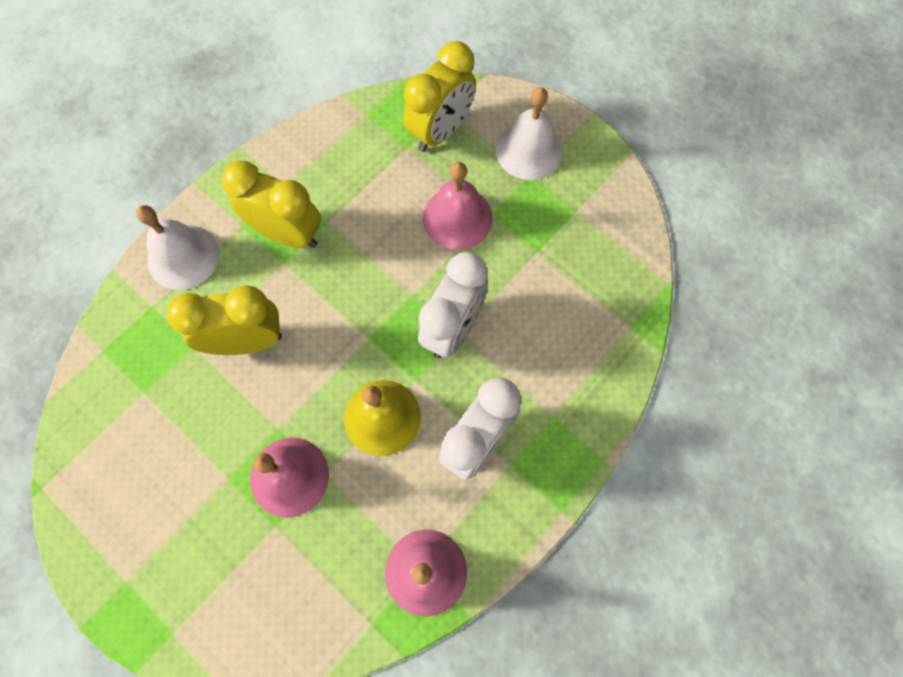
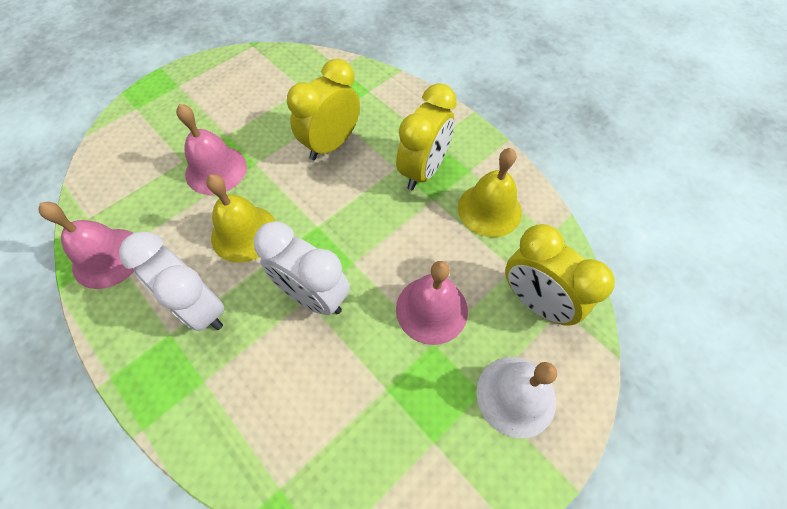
camera: 95 degrees right, 10 degrees down
white bell [136,205,219,290] -> none
yellow clock [167,285,282,355] -> yellow clock turned 135 degrees counterclockwise [287,58,360,160]
none -> yellow bell [458,148,522,237]

